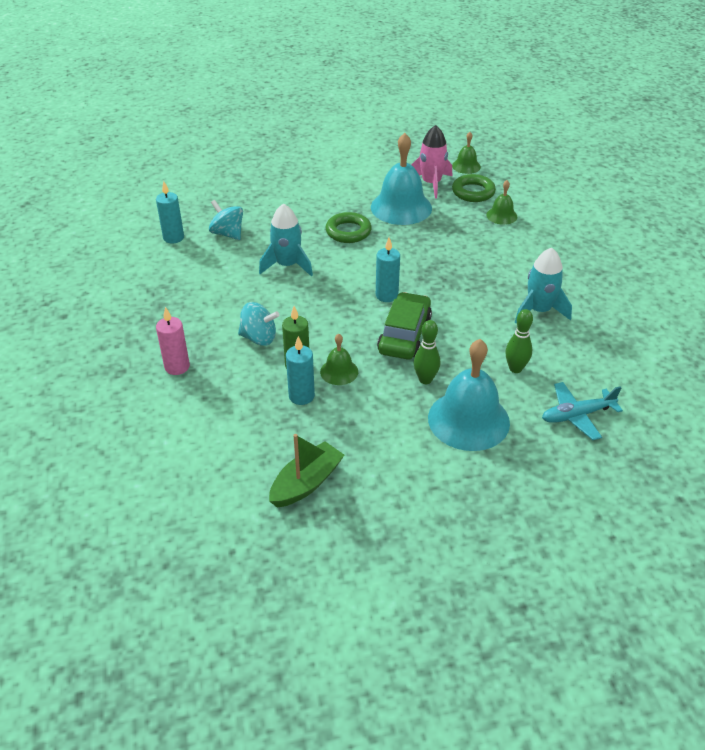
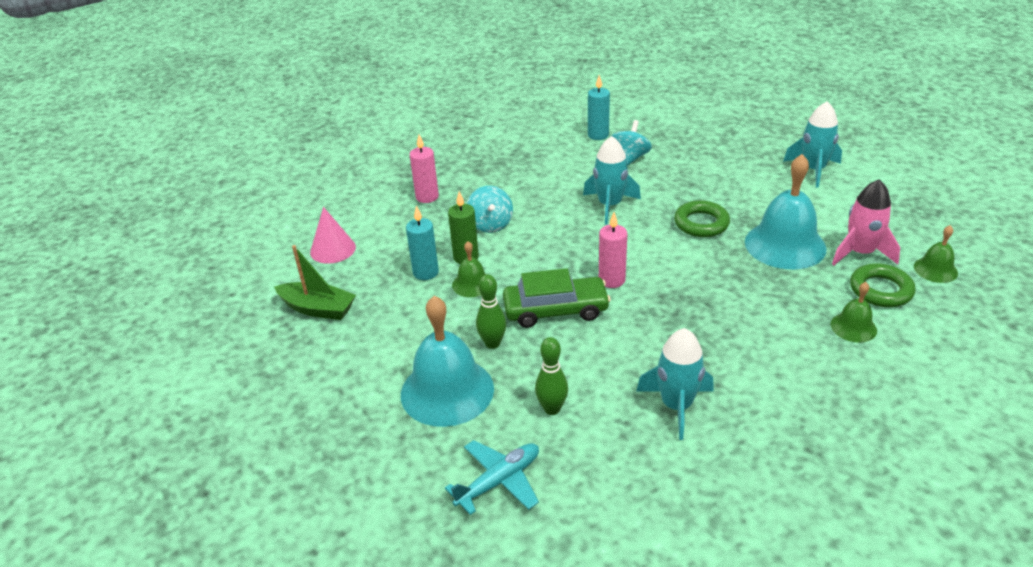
camera: 70 degrees right, 5 degrees down
turquoise candle [376,238,400,302] -> pink candle [599,212,627,288]
turquoise plane [542,382,623,440] -> turquoise plane turned 90 degrees clockwise [445,440,539,515]
none -> pink cone [310,207,356,264]
none -> turquoise rocket [783,101,842,188]

